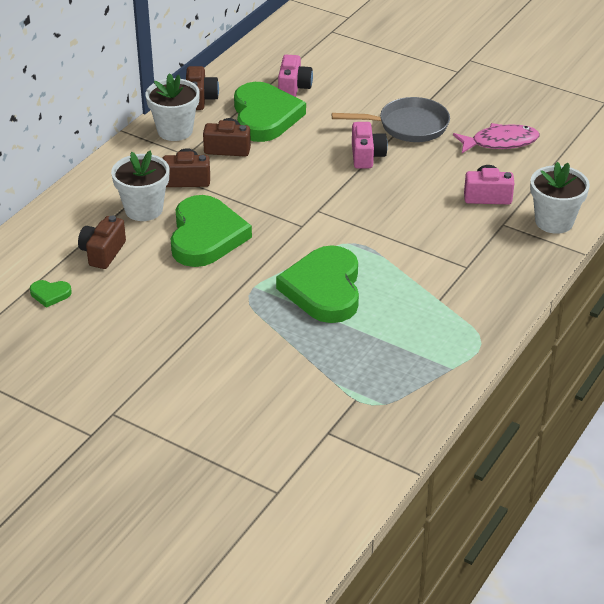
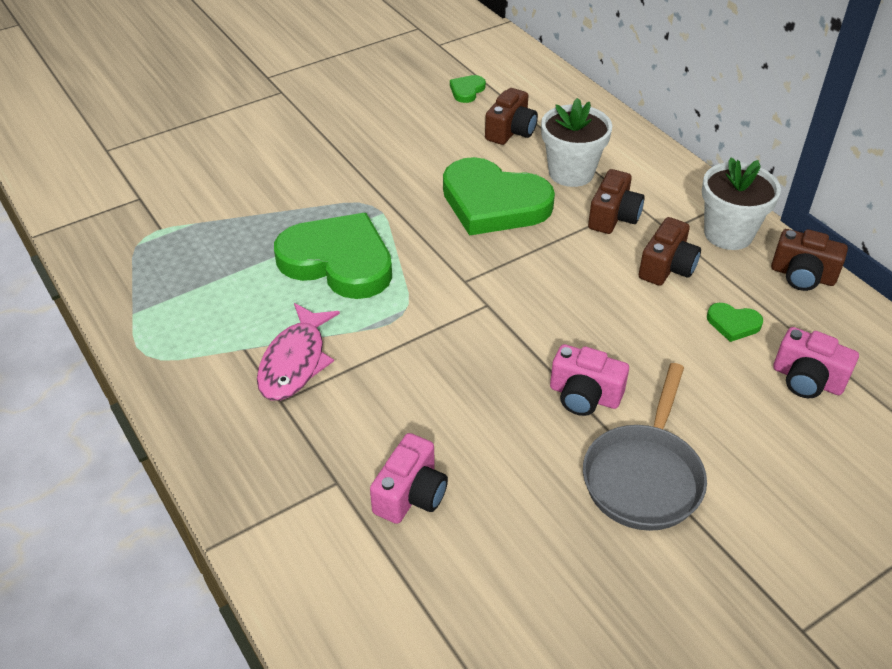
camera: 115 degrees right, 5 degrees up
brown camera [78,215,126,269] -> brown camera turned 75 degrees clockwise [485,88,538,145]
green heart [234,82,306,142] -> green heart [707,303,763,342], size x0.41
pink fish [453,123,540,153] -> pink fish moved to [257,303,340,401]
white flower pot [530,162,590,234] -> none

